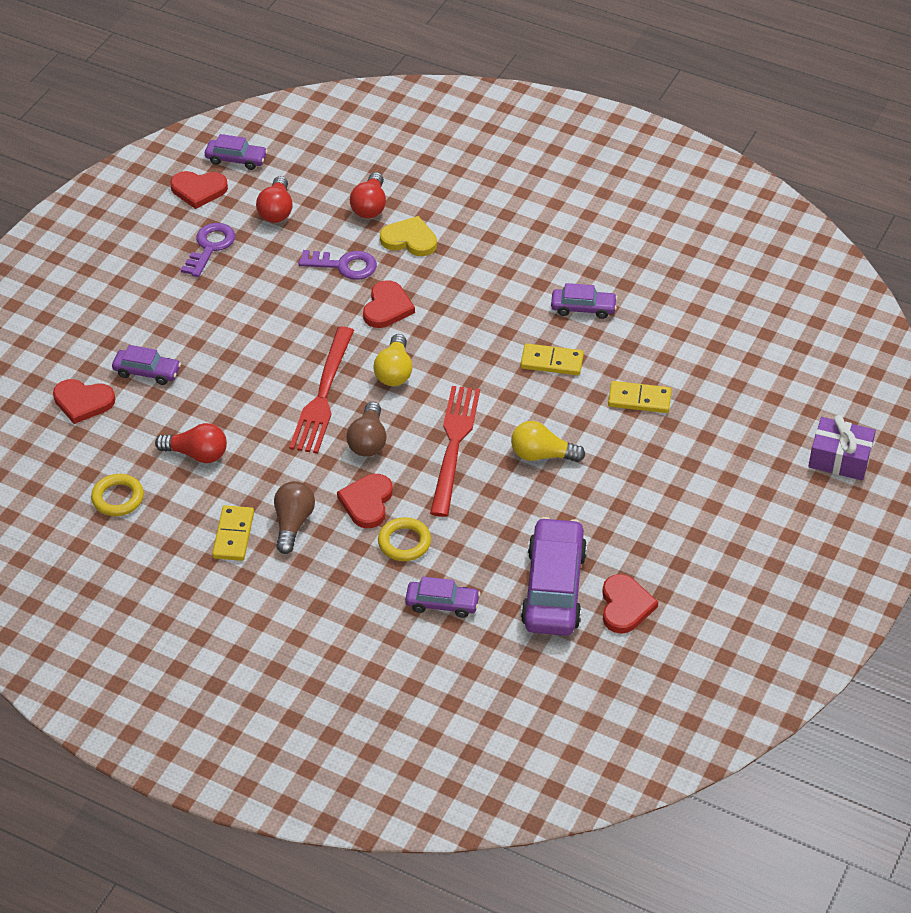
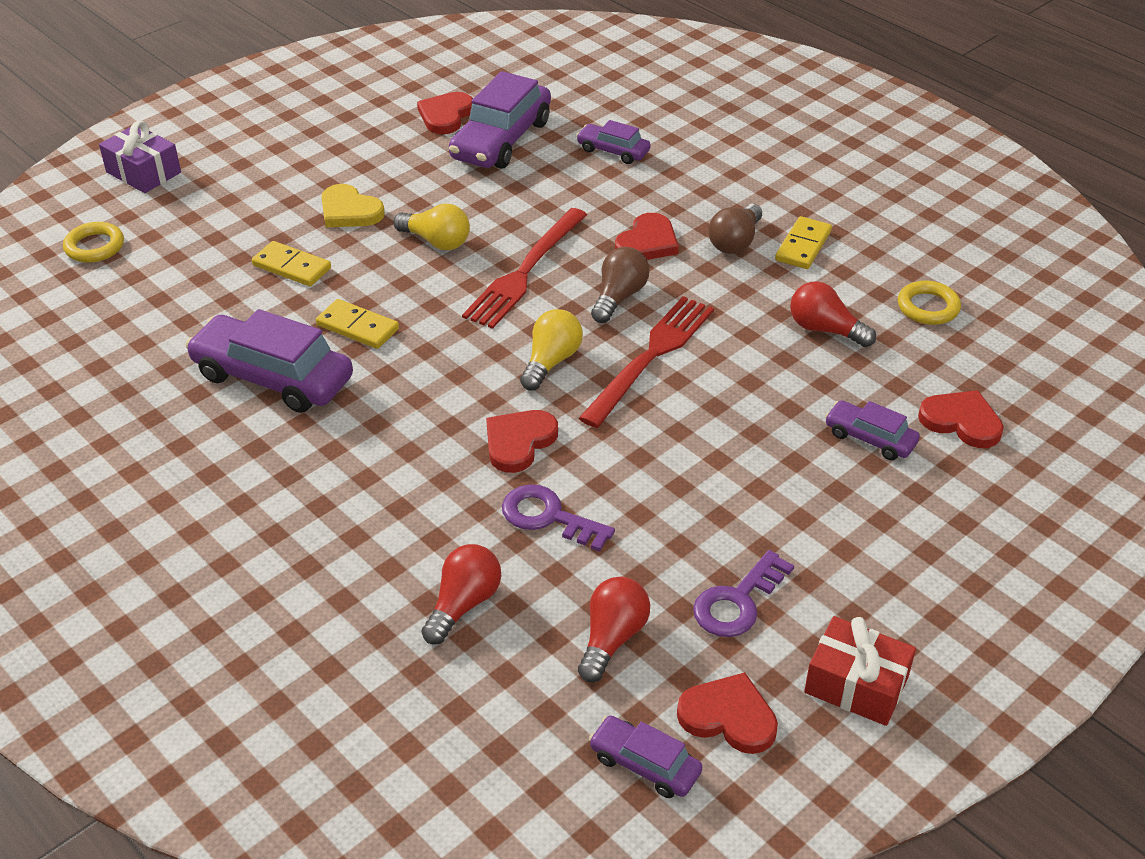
camera: 160 degrees left, 5 degrees down
yellow ring [378,517,431,561] -> yellow ring moved to [63,222,124,263]
yellow heart [380,216,437,256] -> yellow heart moved to [321,184,385,227]
purple car [551,283,617,319] -> purple car [185,309,353,413], size x1.89
none -> red gift [804,616,916,726]

